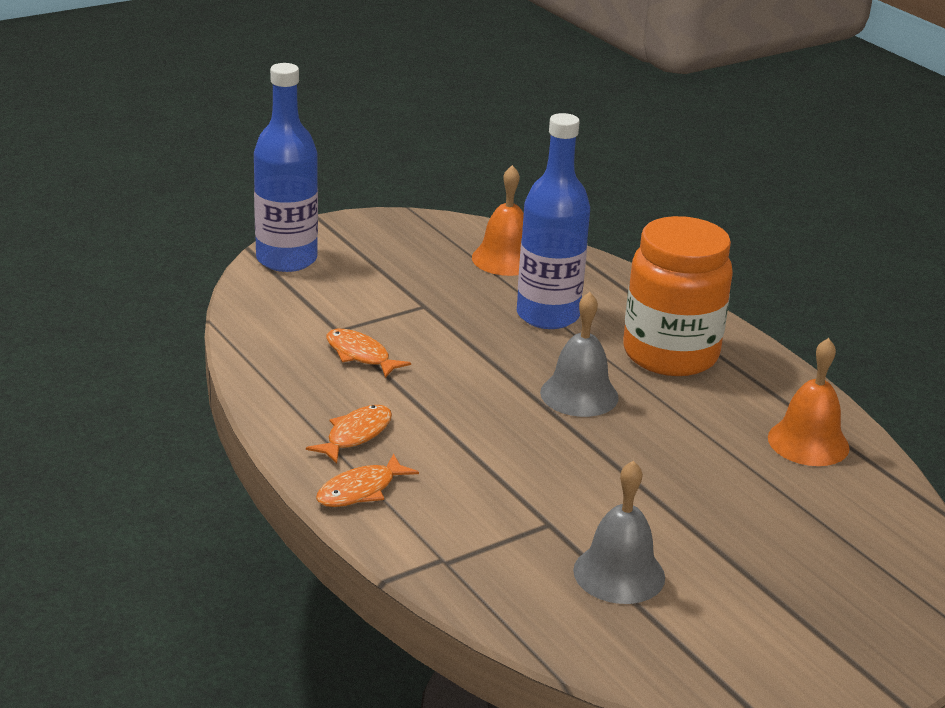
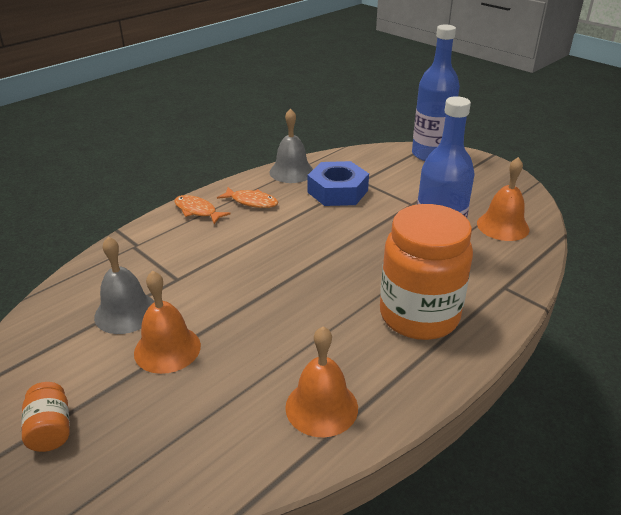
camera: 80 degrees right, 5 degrees up
orange fish [326,329,411,378] -> blue nut [307,161,369,206]
grey bell [540,292,619,417] -> grey bell moved to [270,108,313,183]
none -> orange jar [22,382,70,452]
none -> orange bell [134,271,201,374]

